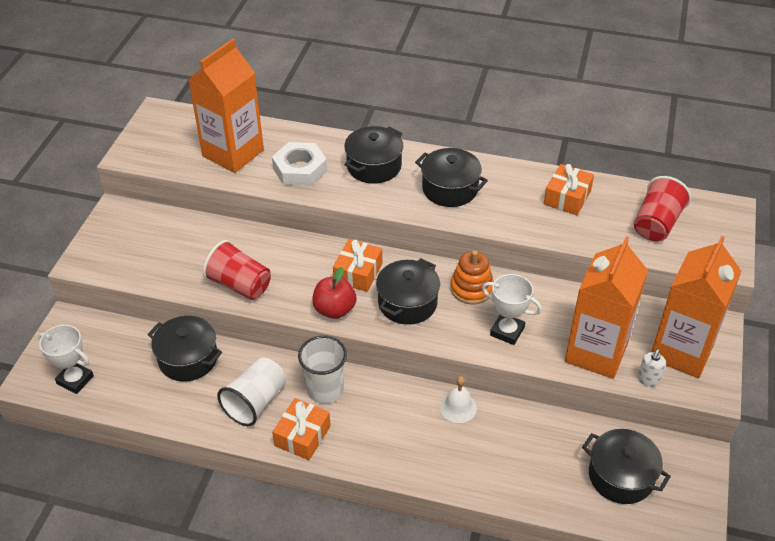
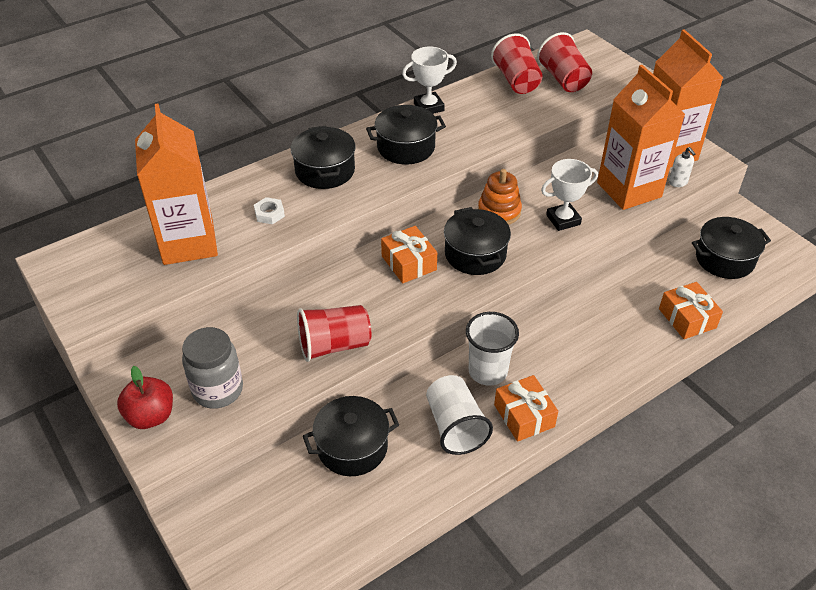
camera: 50 degrees left, 0 degrees up
white trophy [38,325,94,394] -> white trophy moved to [402,47,457,114]
white nut [272,142,327,186] -> white nut [254,197,285,224], size x0.51
red apple [312,267,356,319] -> red apple moved to [117,366,173,429]
white bell [440,376,477,423] -> none
orange gift [544,164,594,215] -> orange gift moved to [659,282,723,339]
none -> grey jar [182,327,243,409]
none -> red cup [491,33,543,94]

